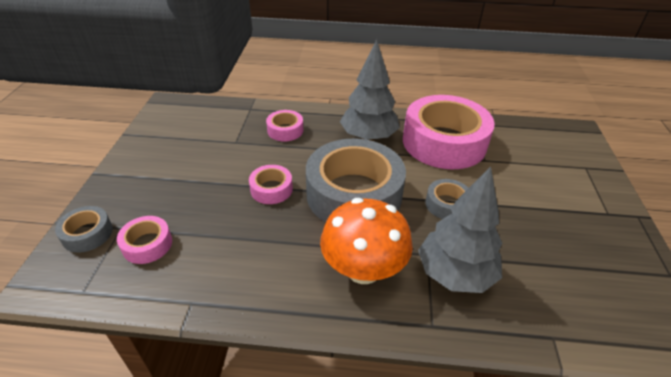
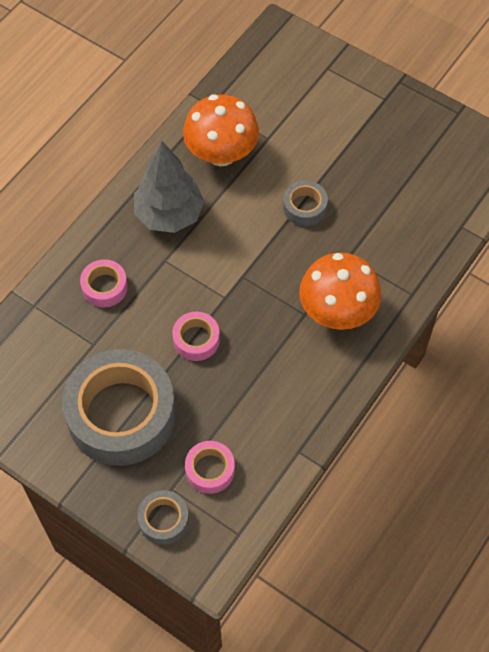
camera: 60 degrees left, 20 degrees up
grey tape [306,139,406,223] -> grey tape moved to [62,349,176,466]
pink tape [403,95,495,169] -> orange mushroom [183,94,259,166]
grey tree [418,167,503,293] -> none

